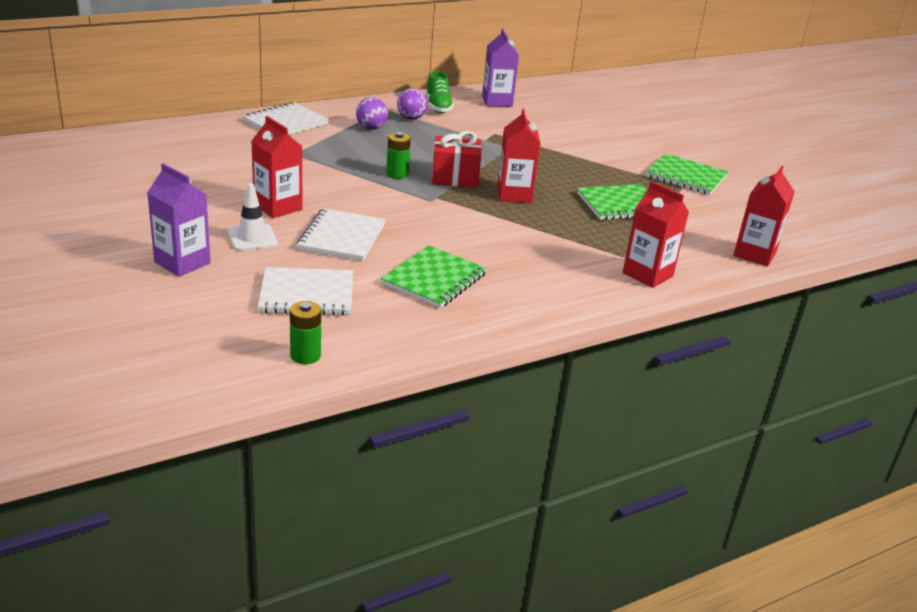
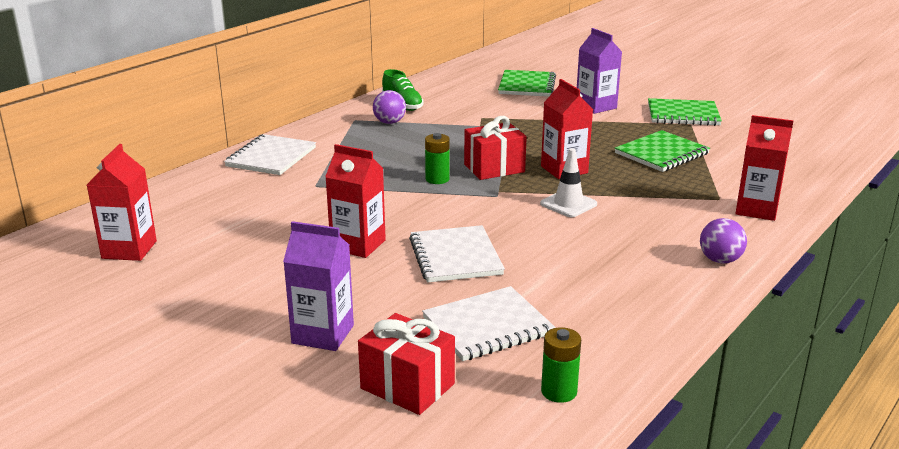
camera: 20 degrees left, 5 degrees down
white traffic cone [228,183,278,251] -> white traffic cone moved to [540,148,597,217]
purple ball [356,97,388,130] -> purple ball moved to [700,218,747,264]
green notebook [381,246,487,308] -> green notebook moved to [498,70,556,97]
purple carton [482,29,519,107] -> purple carton moved to [577,28,622,114]
red carton [733,166,795,267] -> red carton moved to [87,144,157,261]
none -> red gift [358,313,455,415]

